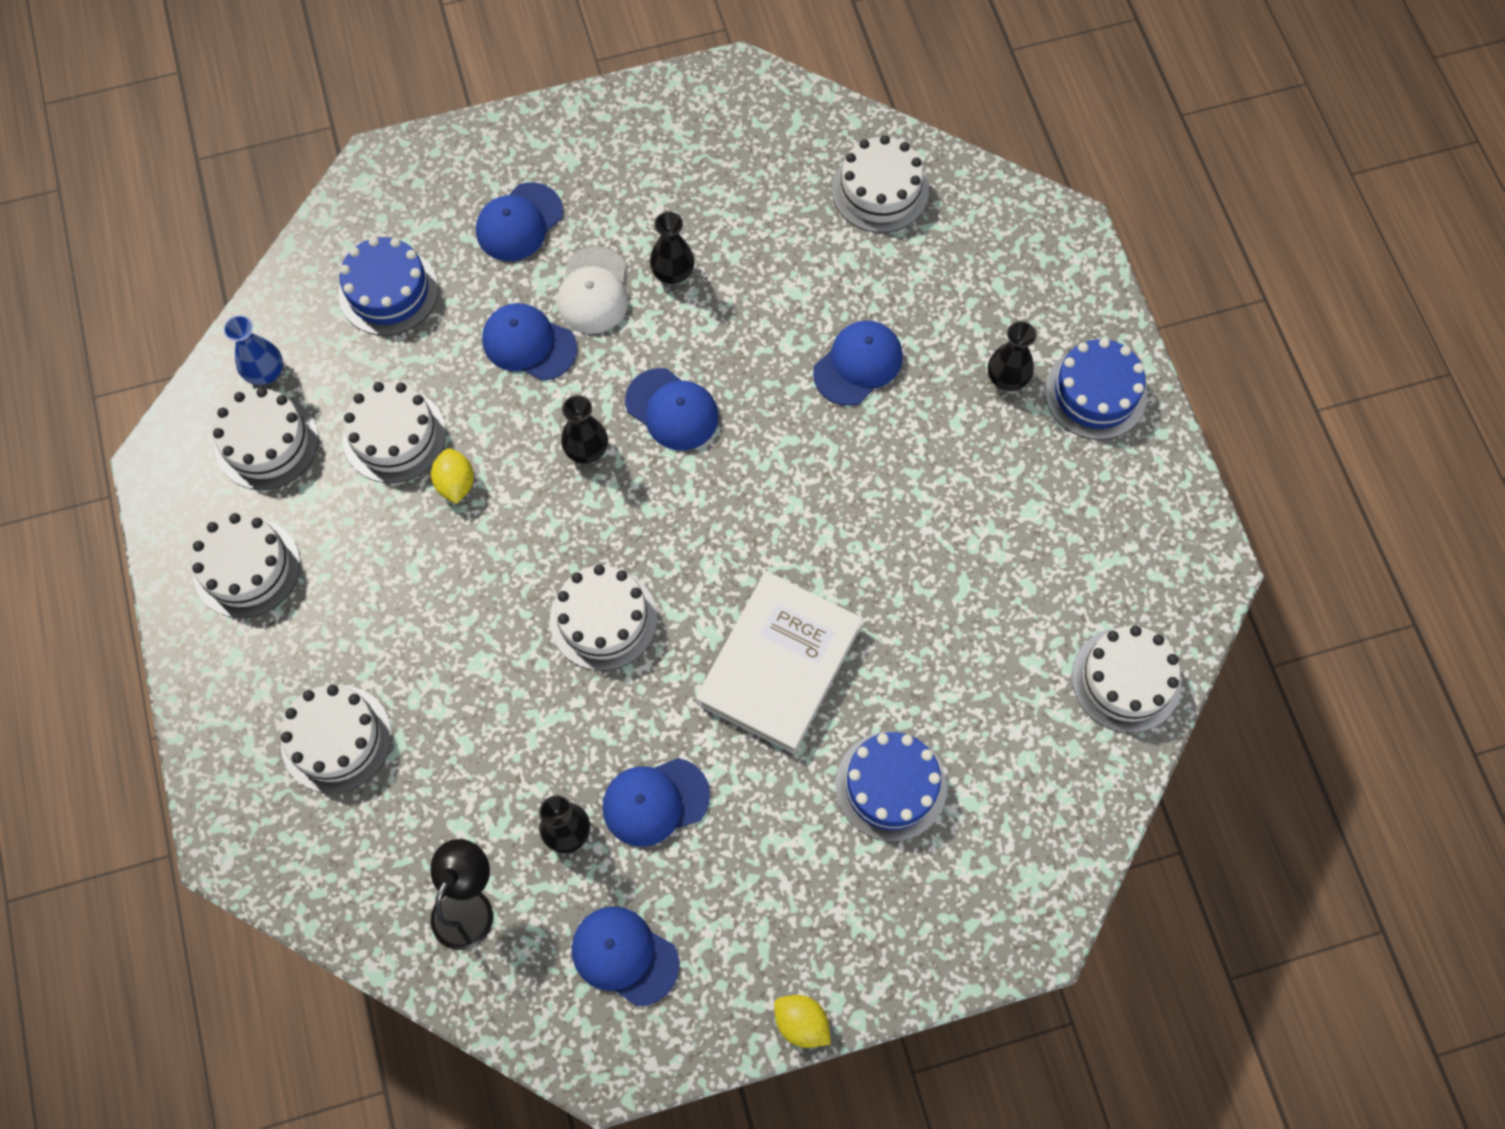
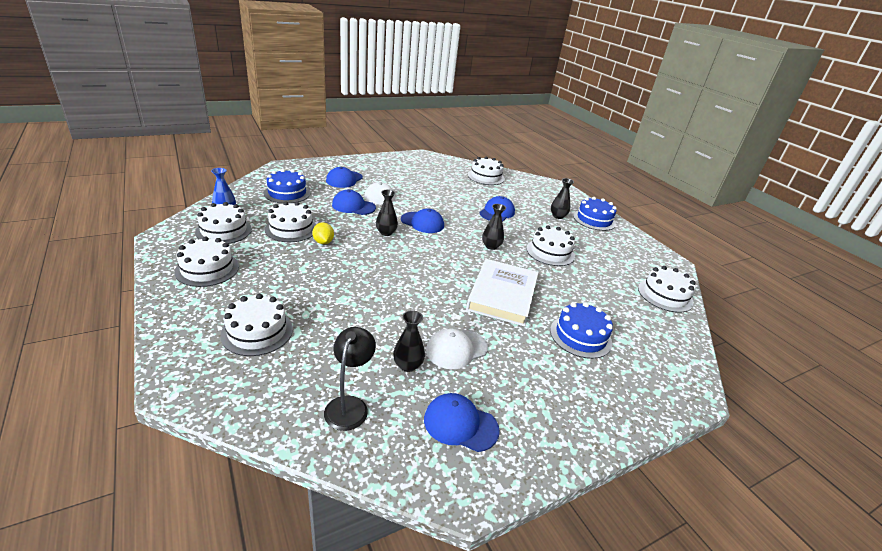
camera: 15 degrees left, 35 degrees down
white cake [550,565,657,671] -> white cake moved to [526,225,575,266]
blue cap [602,758,710,847] -> white cap [426,328,488,369]
black vase [650,212,694,284] -> black vase moved to [482,204,506,250]
yellow lemon [774,995,831,1048] -> none

